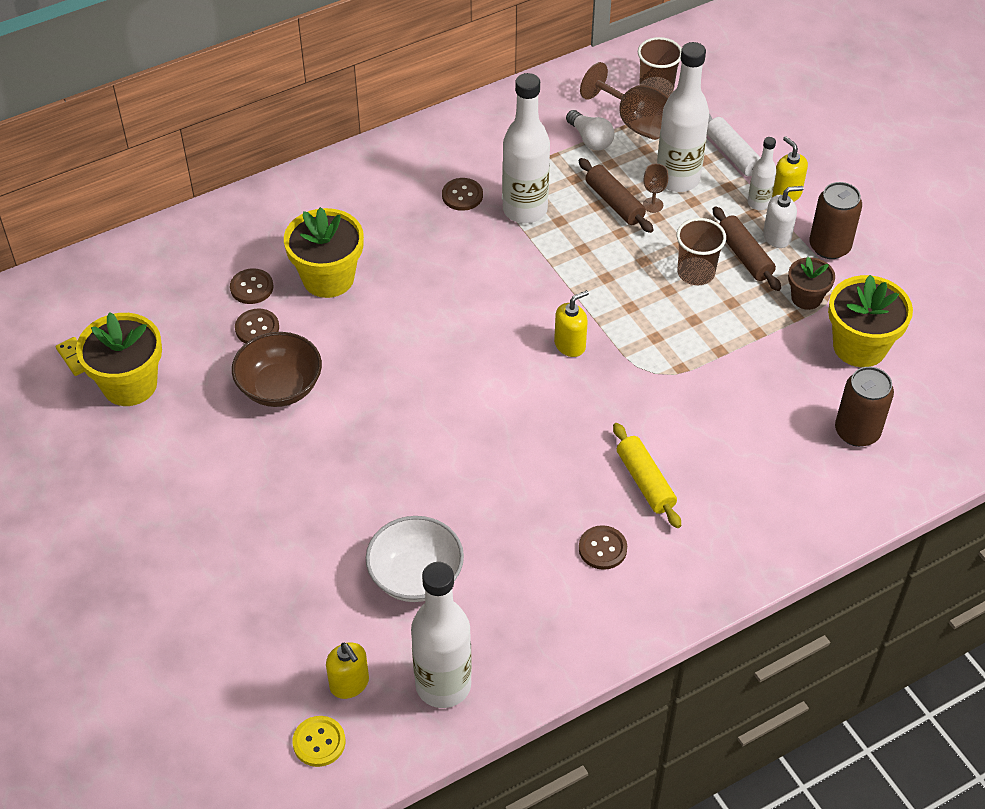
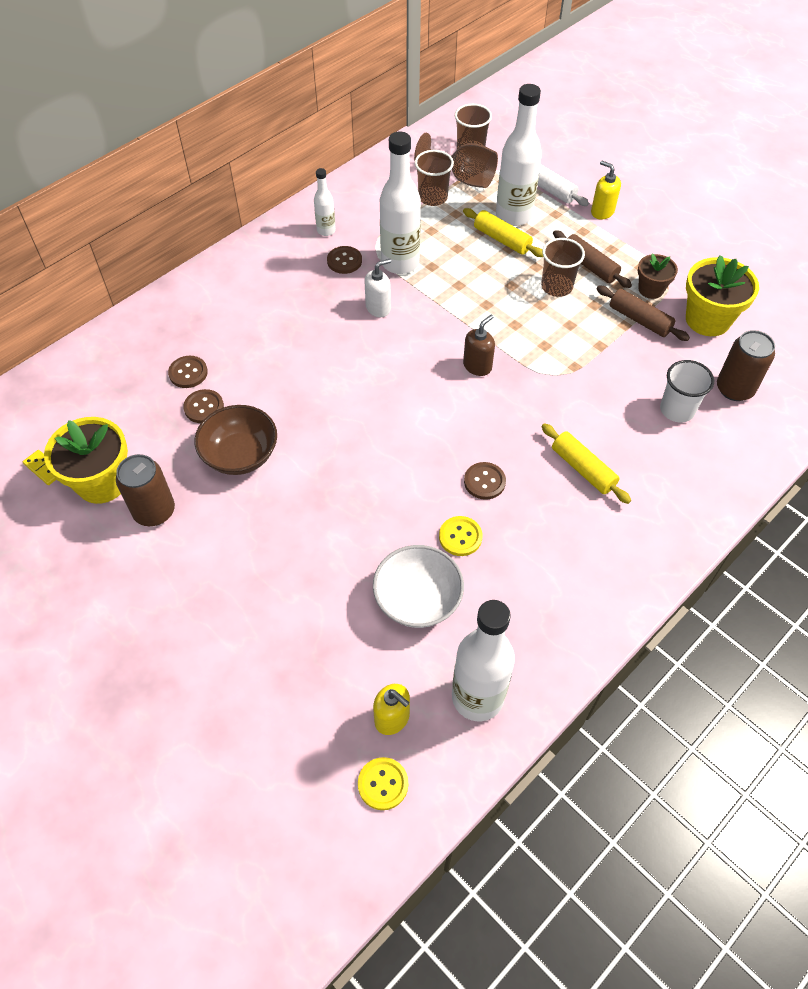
camera: 15 degrees left, 5 degrees up
yellow flower pot [284,207,364,298] -> none
yellow soap dispenser [554,290,589,357] -> brown soap dispenser [463,315,495,376]
white light bulb [566,110,614,151] -> brown cup [415,150,454,206]
brown rolling pin [579,158,654,233] -> brown rolling pin moved to [596,286,690,341]
brown button [579,525,627,570] -> brown button moved to [464,462,506,500]
brown goblet [643,164,668,213] -> yellow rolling pin [463,208,543,257]
white bottle [748,137,776,210] -> white bottle moved to [314,168,336,236]
white soap dispenser [763,186,803,248] -> white soap dispenser moved to [364,259,391,317]
brown can [809,182,862,259] -> brown can moved to [116,454,175,526]
none -> yellow button [439,516,482,556]
none -> white cup [660,360,714,423]

